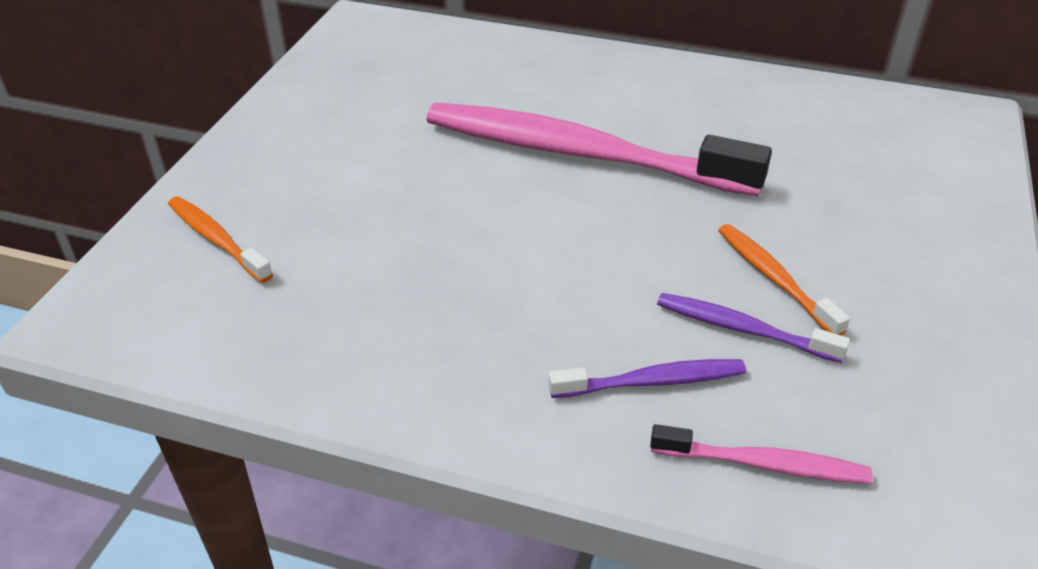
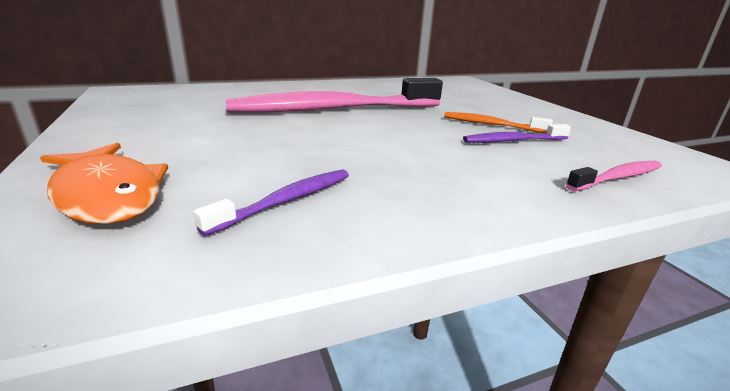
camera: 40 degrees left, 15 degrees down
orange toothbrush [168,196,273,283] -> orange fish [40,143,168,224]
purple toothbrush [548,359,746,398] -> purple toothbrush moved to [194,169,349,236]

